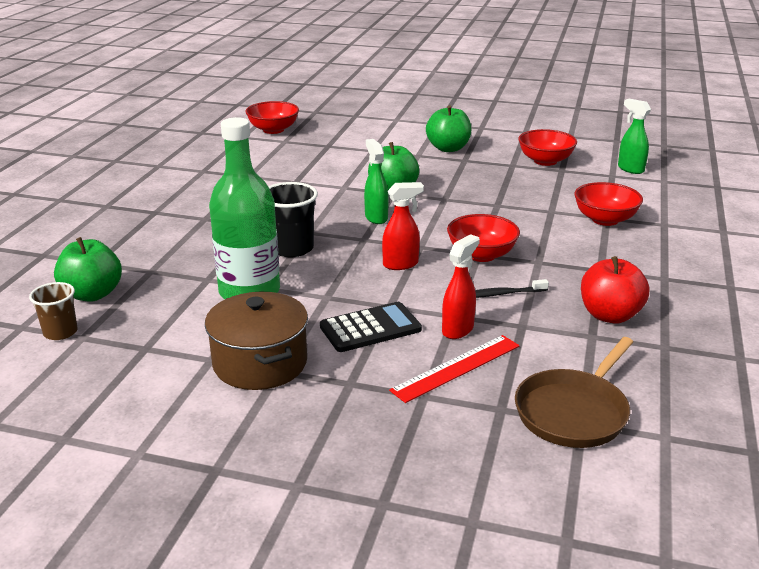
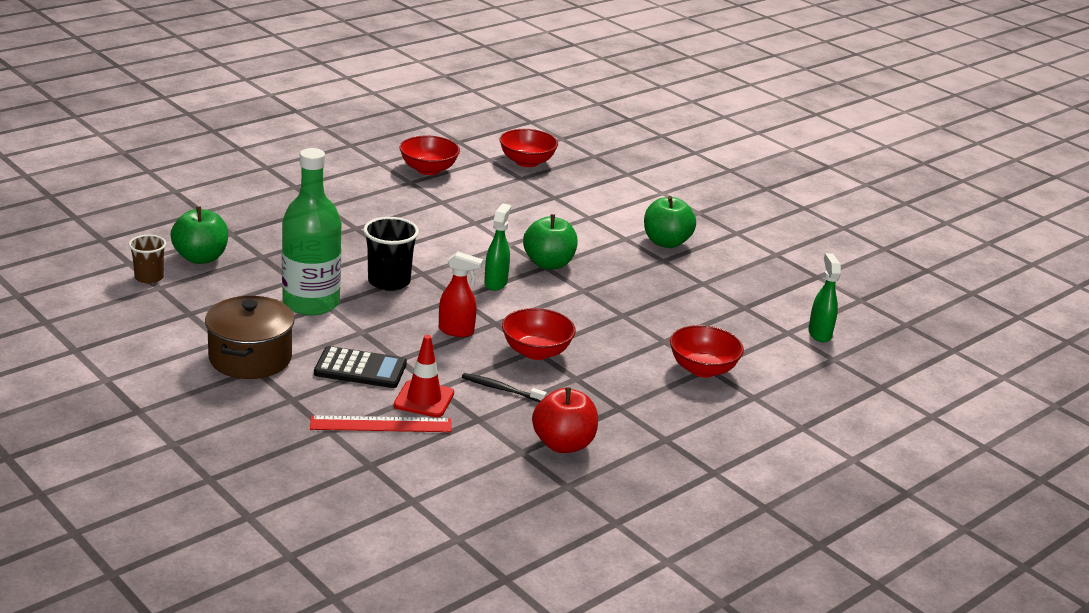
camera: 30 degrees right, 0 degrees up
red spray bottle [442,234,480,339] -> red traffic cone [394,335,454,417]
brown pan [515,337,633,448] -> none
red bowl [518,129,577,166] -> red bowl moved to [399,136,460,175]

